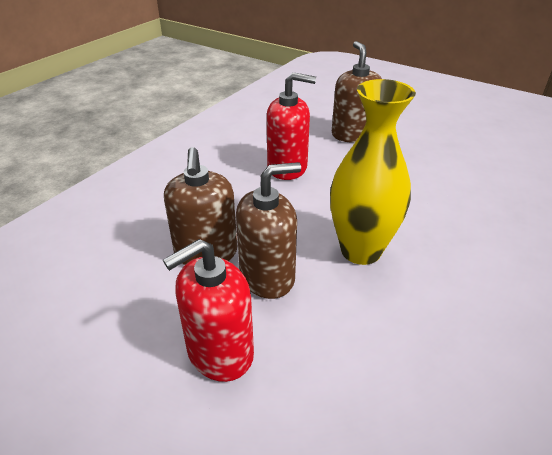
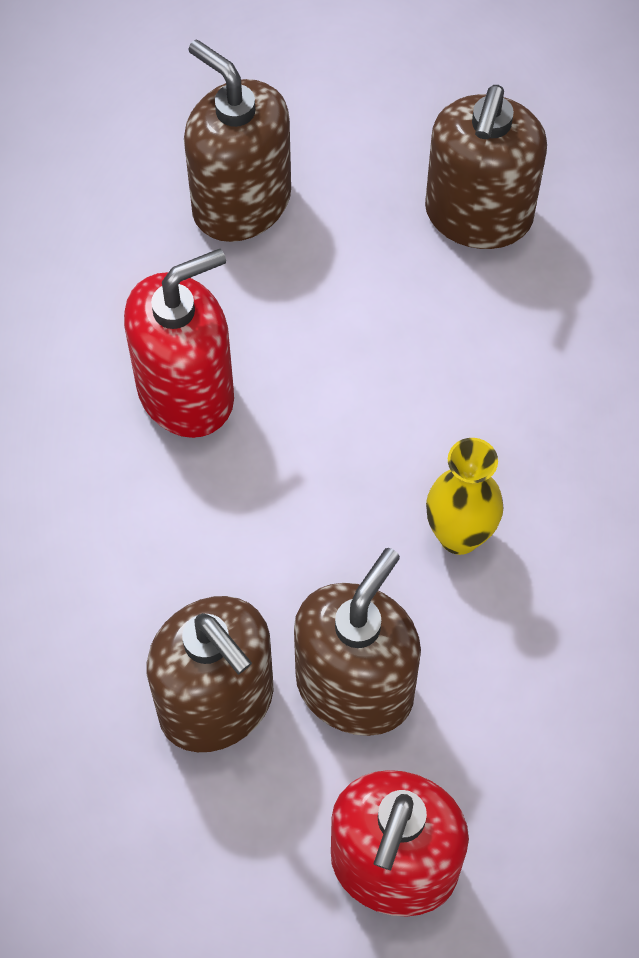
camera: 35 degrees left, 25 degrees up
yellow vase [330,79,416,265] -> yellow vase [426,438,503,555], size x0.54
none -> brown soap dispenser [425,85,547,249]

